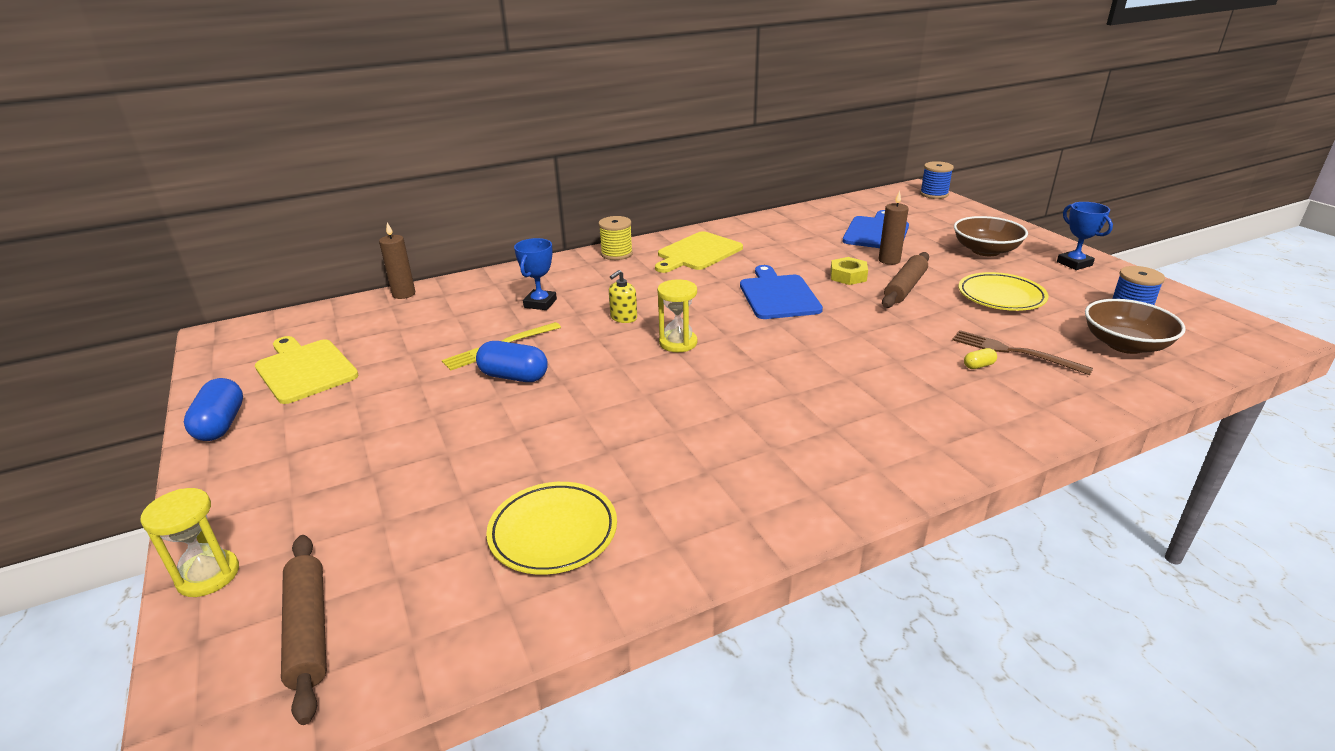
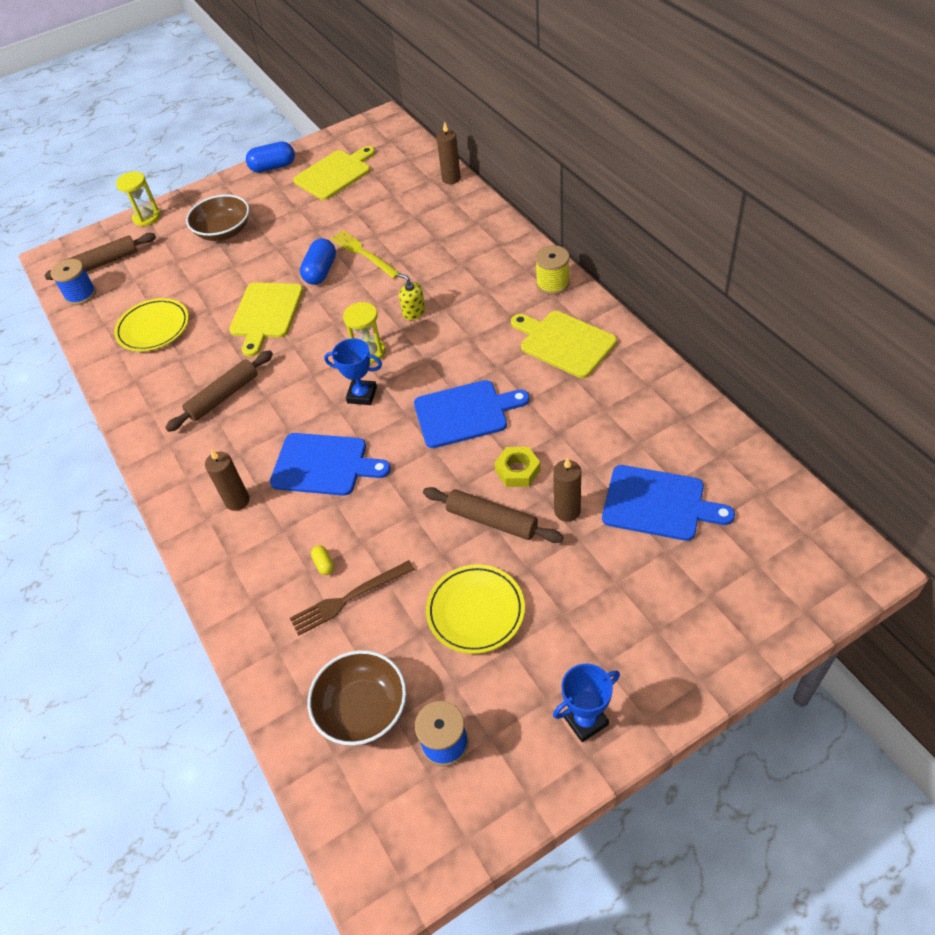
camera: 90 degrees right, 20 degrees up
blue trophy [514,238,557,310] -> blue trophy moved to [324,338,382,405]
blue spool [920,161,954,199] -> blue spool moved to [51,259,96,305]
brown fork [952,330,1093,375] -> brown fork turned 150 degrees counterclockwise [290,560,415,636]
brown bowl [954,216,1028,256] -> brown bowl moved to [186,194,249,241]
none -> brown rolling pin [165,350,273,432]
none -> brown candle [205,449,249,511]
none -> yellow cutting board [229,282,303,357]
none -> blue cutting board [270,433,391,496]

